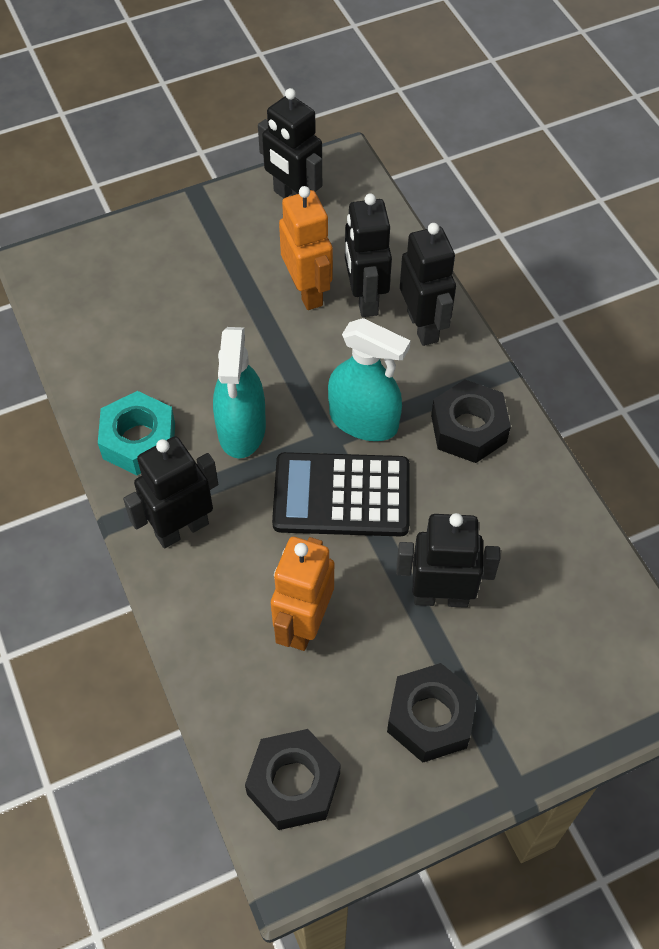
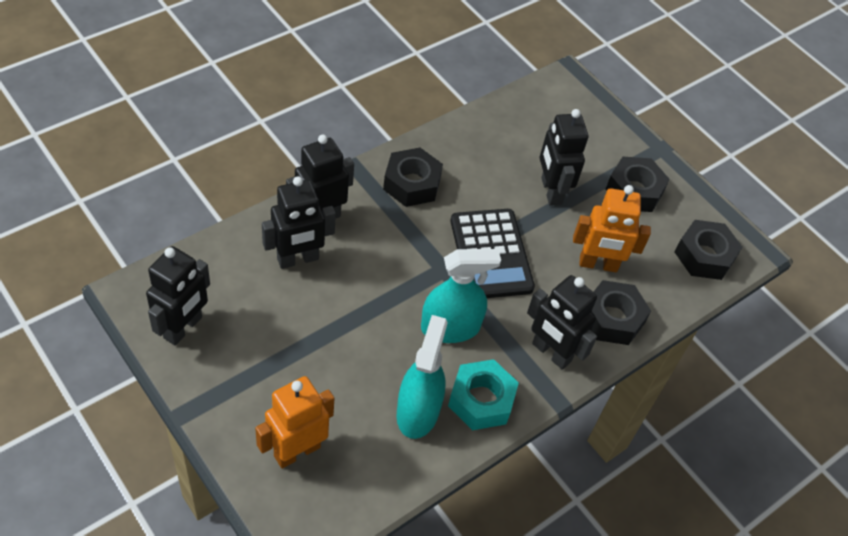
camera: 110 degrees left, 5 degrees down
orange robot [279,186,333,310] -> orange robot moved to [255,376,334,468]
turquoise spray bottle [328,318,411,441] -> turquoise spray bottle moved to [397,315,448,439]
none -> black nut [591,280,651,345]

